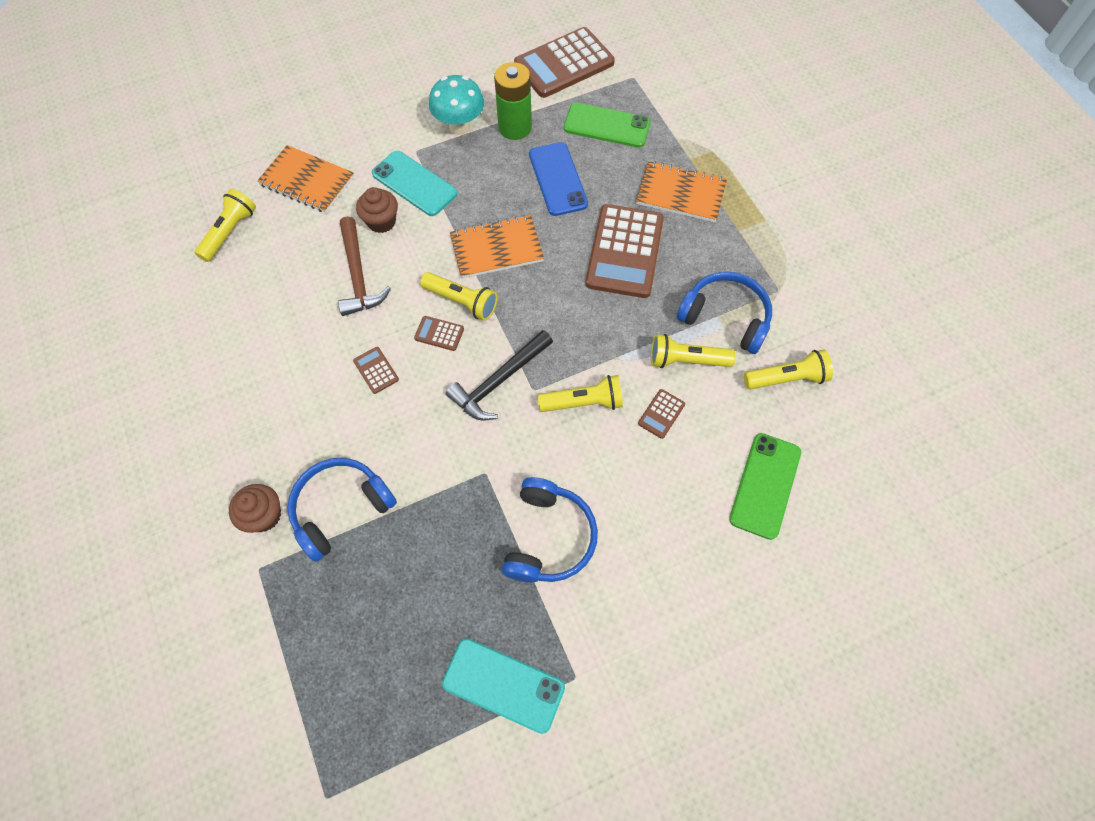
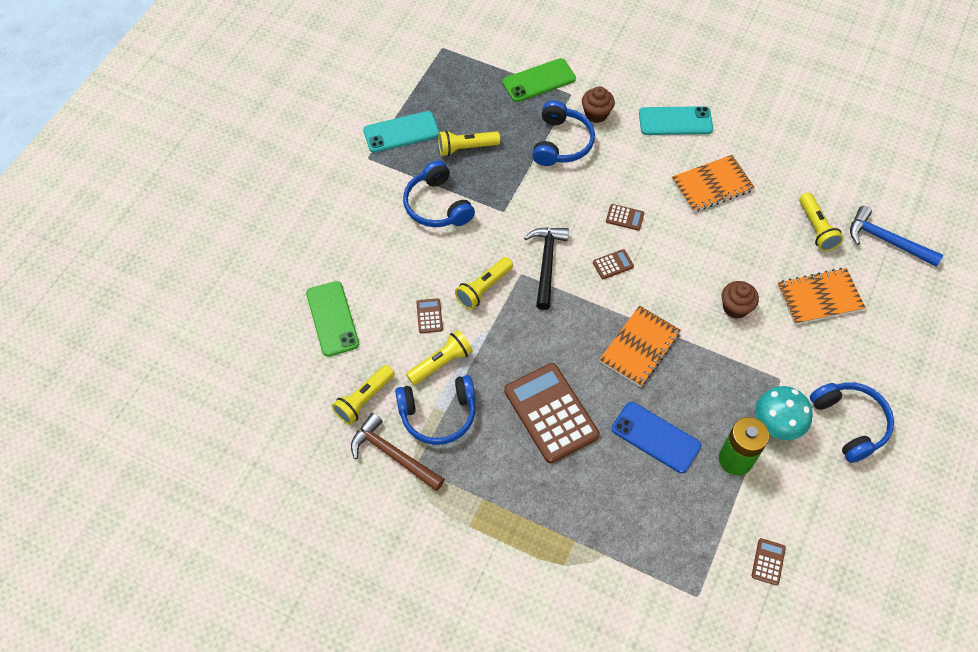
camera: 140 degrees right, 5 degrees down
brown hammer [338,216,391,316] -> brown hammer moved to [351,413,445,491]
turquoise phone [372,151,457,216] -> turquoise phone moved to [639,106,713,135]
yellow flashlight [420,272,498,321] -> yellow flashlight moved to [438,130,500,156]
brown calculator [514,27,615,98] -> brown calculator [752,538,786,585], size x0.42
green phone [564,103,651,148] -> green phone moved to [502,58,576,102]
orange notebook [636,161,727,222] -> orange notebook moved to [672,155,755,212]
none -> blue headphones [810,382,894,463]
none -> blue hammer [850,206,943,267]

